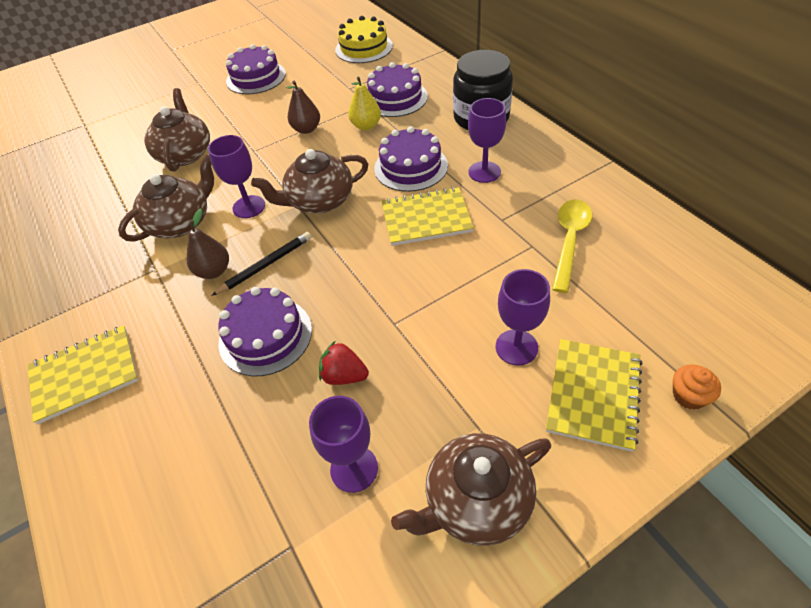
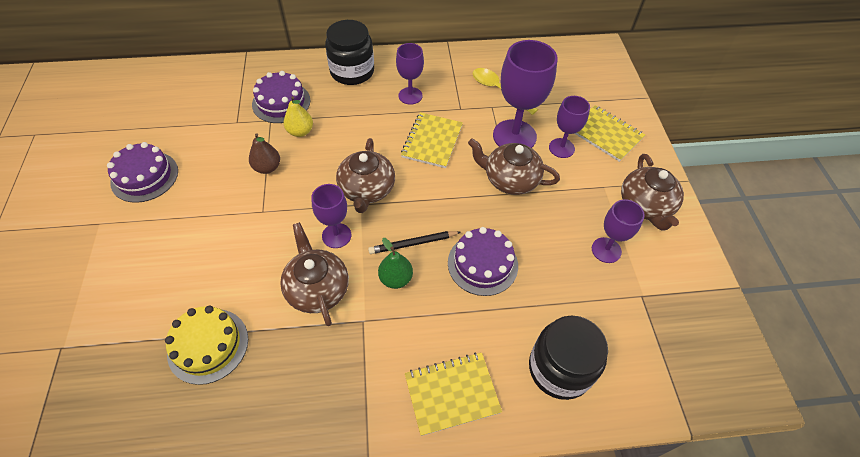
camera: 70 degrees left, 5 degrees up
yellow notebook [28,325,139,424] -> yellow notebook turned 75 degrees clockwise [405,353,502,436]
brown teapot [144,88,210,172] -> brown teapot moved to [468,138,560,195]
brown pear [187,208,229,279] -> green pear [378,238,413,289]
black pencil [211,232,312,296] -> black pencil turned 90 degrees counterclockwise [368,231,461,254]
red strawberry [319,341,369,385] -> none
yellow cake [335,16,393,63] -> yellow cake moved to [165,306,248,385]
purple cake [374,126,448,192] -> none
orange cupcake [673,364,721,410] -> none
none -> purple goblet [493,40,558,148]
none -> black jar [529,315,608,400]

